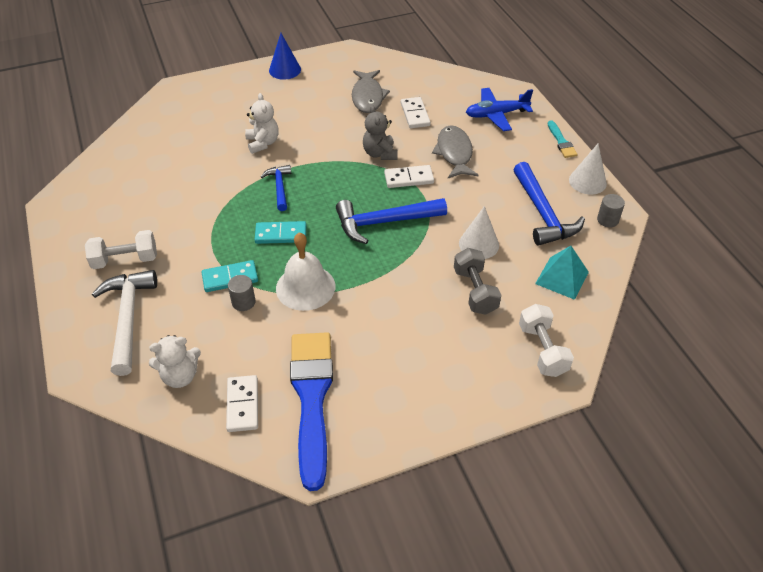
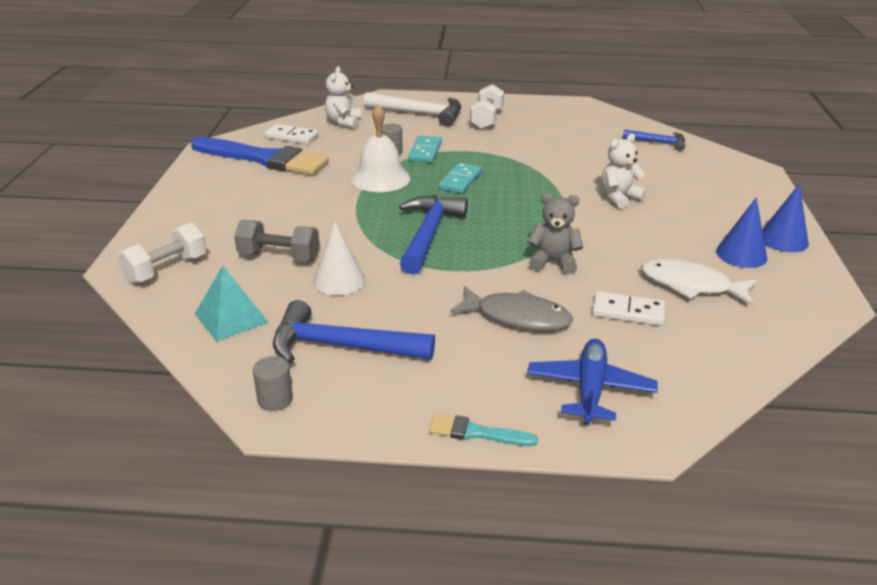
camera: 115 degrees right, 15 degrees down
white teddy bear [245,93,279,154] -> white teddy bear turned 135 degrees clockwise [601,134,647,209]
blue hammer [261,165,291,211] -> blue hammer moved to [623,129,685,151]
grey fish [352,70,390,113] -> white fish [641,259,758,306]
white domino [384,165,434,188] -> none
white dumbbell [519,304,574,377] -> white dumbbell turned 60 degrees counterclockwise [117,222,206,284]
white cone [569,144,607,195] -> none
none -> blue cone [716,197,767,268]

